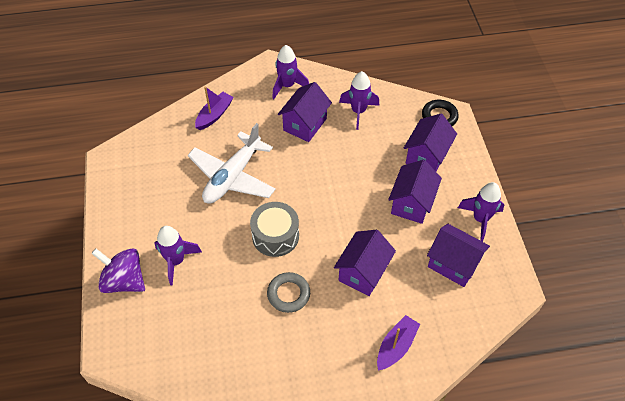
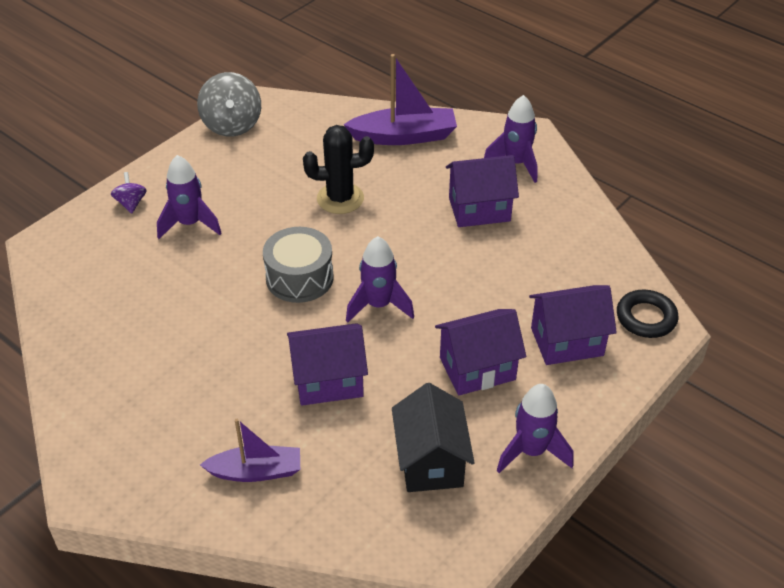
camera: 50 degrees right, 10 degrees down
purple spinning top [91,248,145,293] -> purple spinning top [111,172,146,214], size x0.52
white plane [188,123,276,204] -> black cactus [303,125,374,214]
purple boat [195,87,234,130] -> purple boat [343,54,457,145], size x1.50
grey ring [267,272,310,313] -> none
purple rocket [339,71,379,130] -> purple rocket moved to [346,236,414,323]
purple house [427,224,490,287] -> black house [392,383,475,492]
none -> grey spinning top [197,72,261,137]

